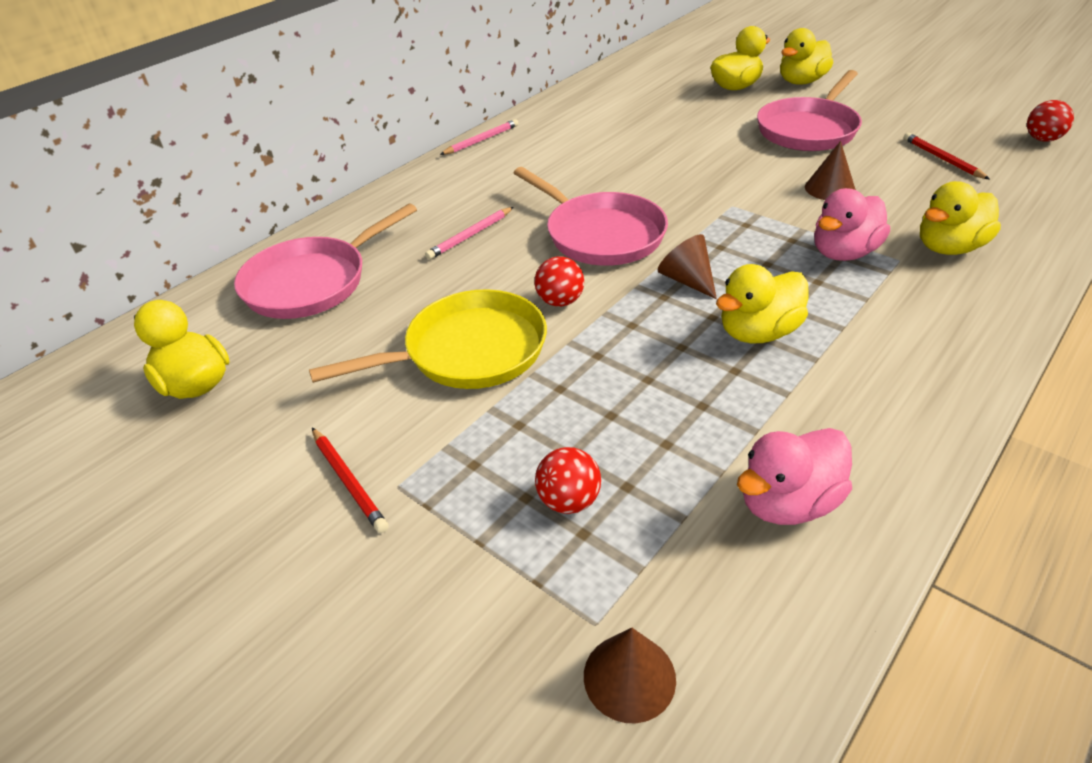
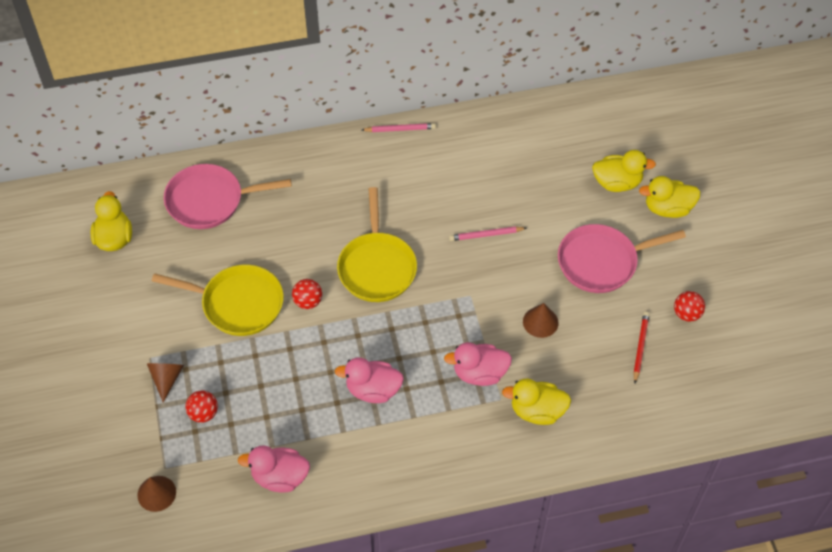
camera: 35 degrees right, 15 degrees up
red pencil [312,428,389,533] -> none
pink pencil [425,207,513,260] -> pink pencil moved to [449,227,527,241]
pink pan [514,167,668,266] -> yellow pan [337,187,417,302]
brown cone [658,234,717,299] -> brown cone moved to [147,363,184,403]
yellow duck [716,264,809,343] -> pink duck [335,357,404,403]
red ball [1027,100,1074,142] -> red ball moved to [674,291,705,322]

